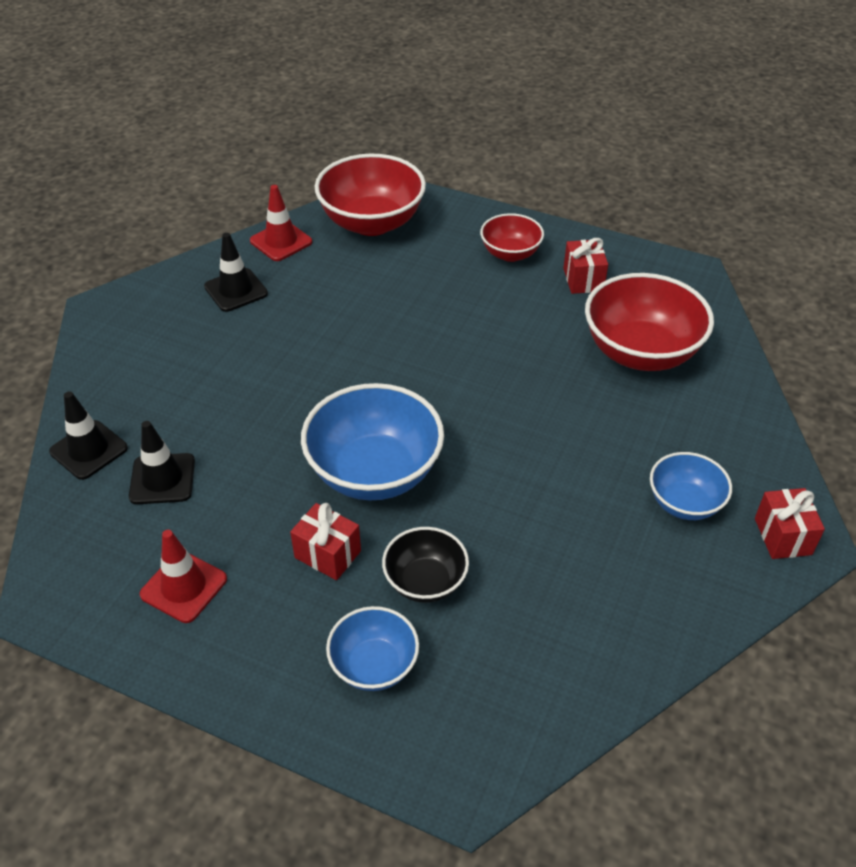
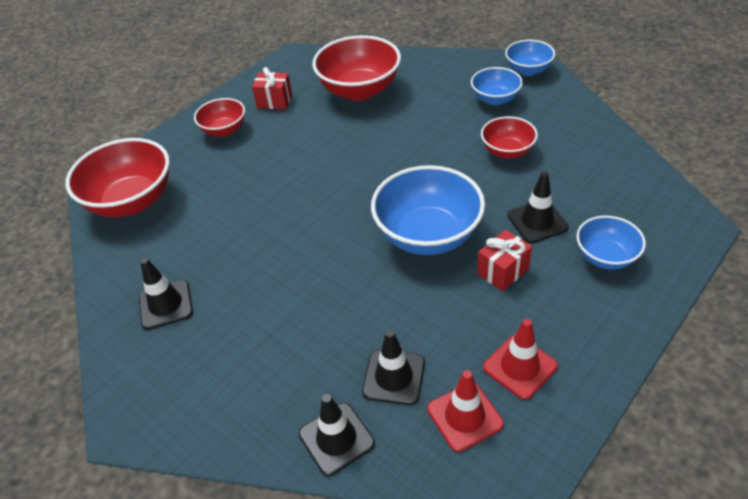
camera: 70 degrees left, 0 degrees up
red traffic cone [250,185,312,261] -> red traffic cone moved to [427,370,504,452]
black bowl [382,527,469,603] -> black traffic cone [507,172,569,243]
red gift [755,488,825,559] -> blue bowl [505,40,555,76]
none -> red bowl [481,116,538,159]

